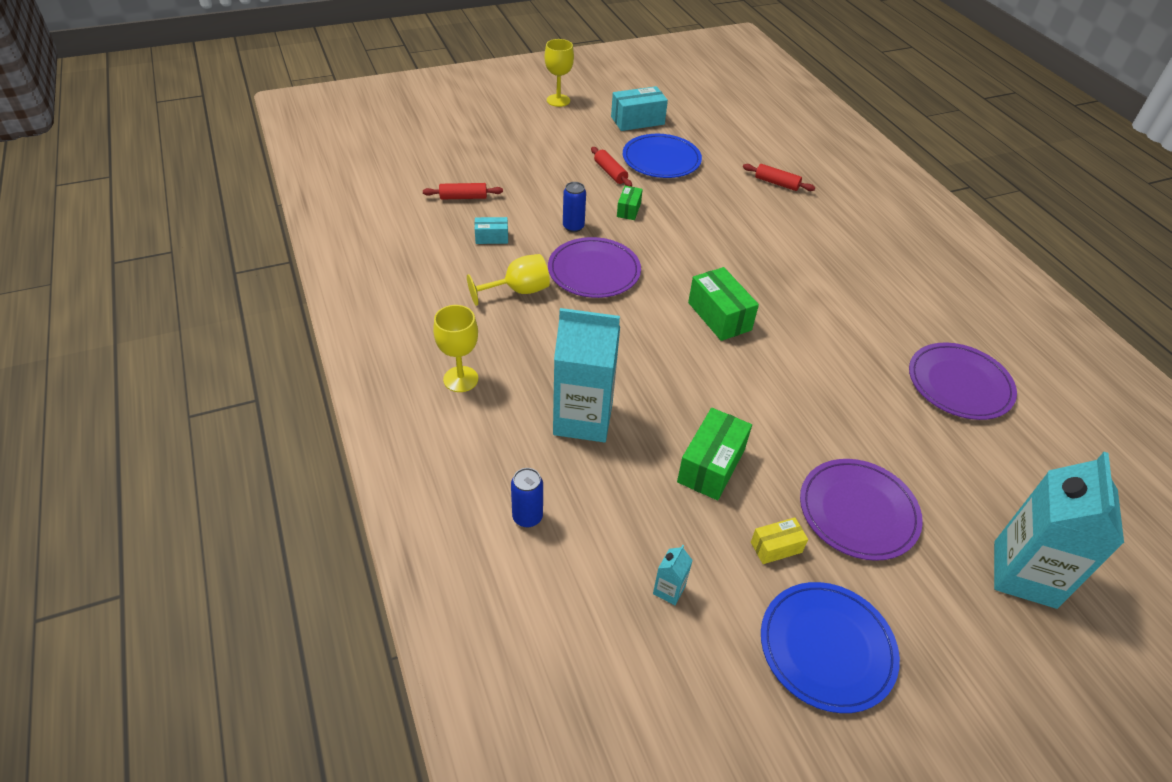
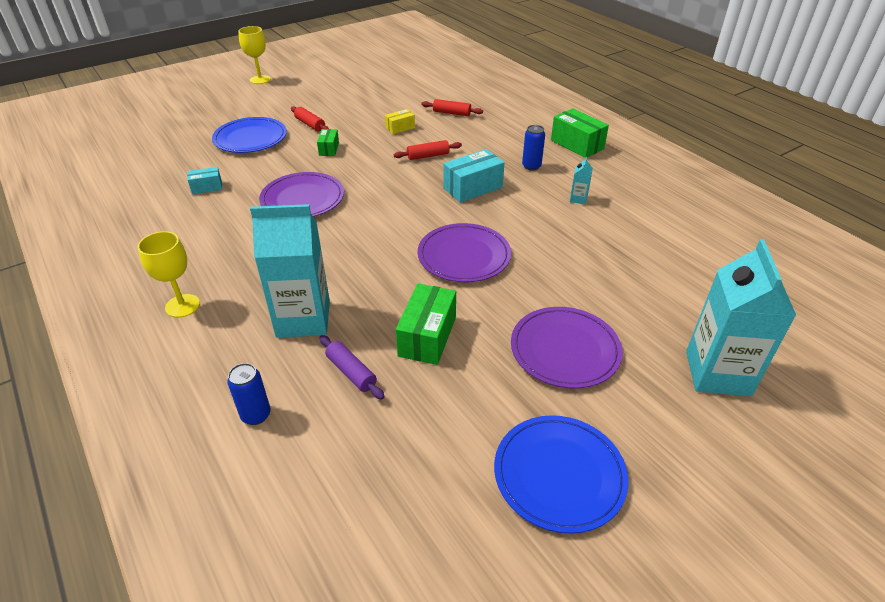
camera: 10 degrees left, 5 degrees down
red rolling pin [423,183,503,200] -> red rolling pin moved to [394,140,462,160]
yellow goblet [467,254,550,306] -> none
blue can [563,182,586,232] -> blue can moved to [522,125,545,171]
turquoise box [611,86,668,131] -> turquoise box moved to [443,149,505,203]
blue plate [623,134,702,178] -> blue plate moved to [212,117,287,153]
turquoise carton [653,545,693,605] -> turquoise carton moved to [570,157,593,204]
green box [688,267,759,341] -> green box moved to [551,108,609,158]
yellow box [751,517,808,564] -> yellow box moved to [385,109,415,134]
purple plate [909,343,1017,420] -> purple plate moved to [418,223,511,282]
none -> purple rolling pin [319,335,384,400]

